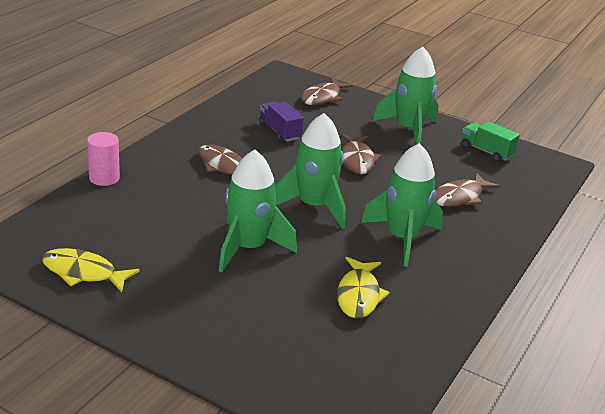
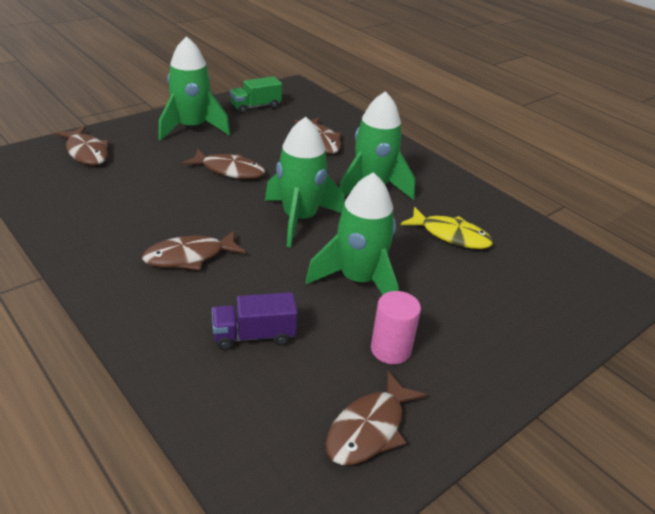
camera: 70 degrees left, 5 degrees up
yellow fish [42,248,140,292] -> brown fish [325,371,427,465]
pink cylinder [87,132,120,186] -> pink cylinder moved to [371,291,421,364]
purple truck [259,102,304,142] -> purple truck moved to [212,292,298,350]

